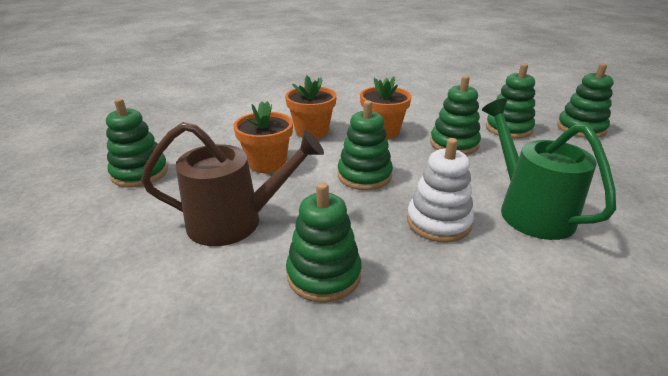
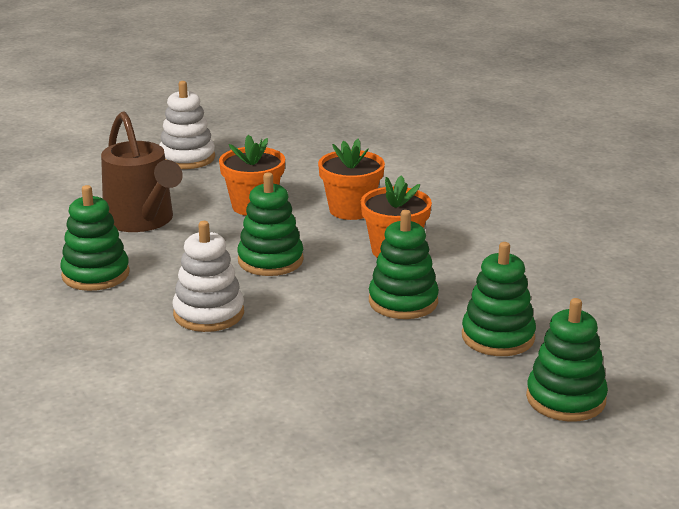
camera: 65 degrees right, 5 degrees down
green stacking toy [106,98,168,188] -> white stacking toy [160,81,215,169]
green watering can [482,98,616,240] -> none

